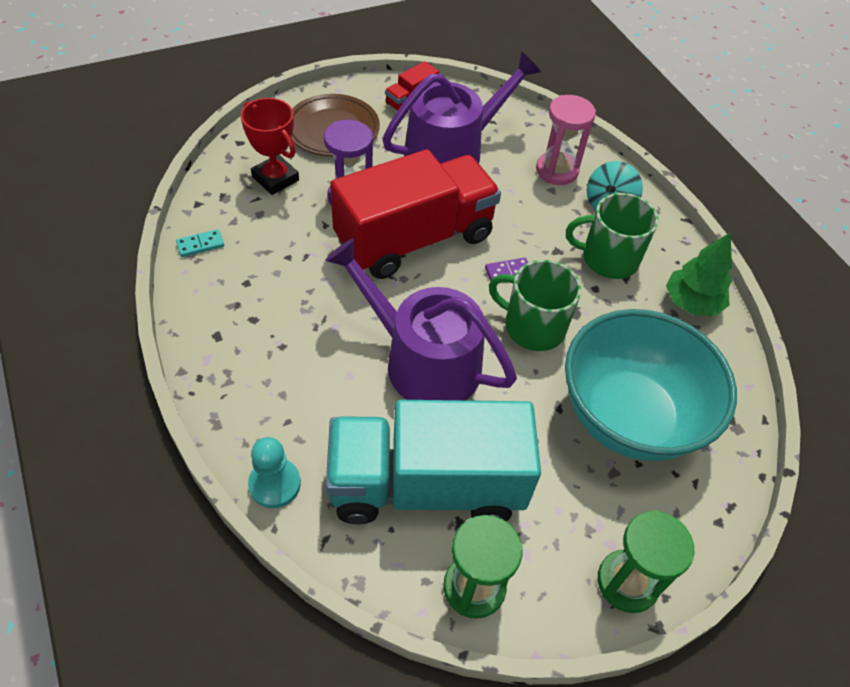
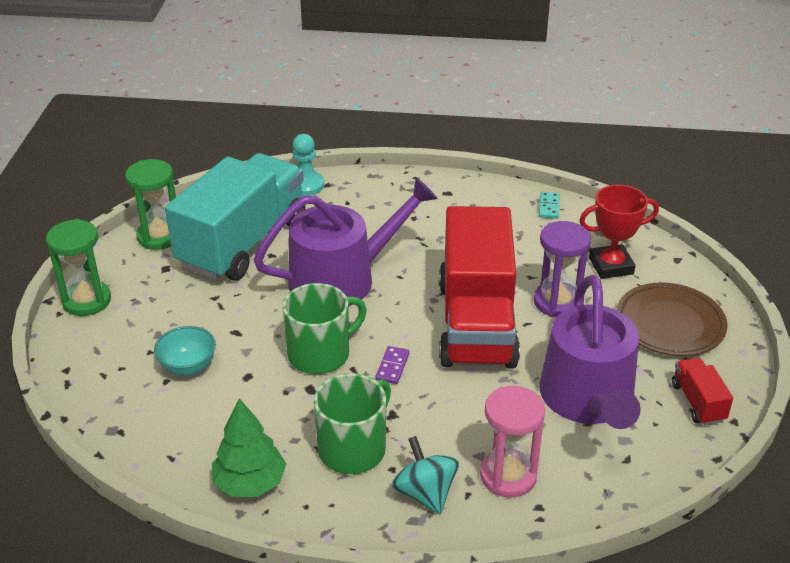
camera: 125 degrees right, 15 degrees down
turquoise bowl [565,309,737,461] -> turquoise bowl [154,326,216,376], size x0.40

